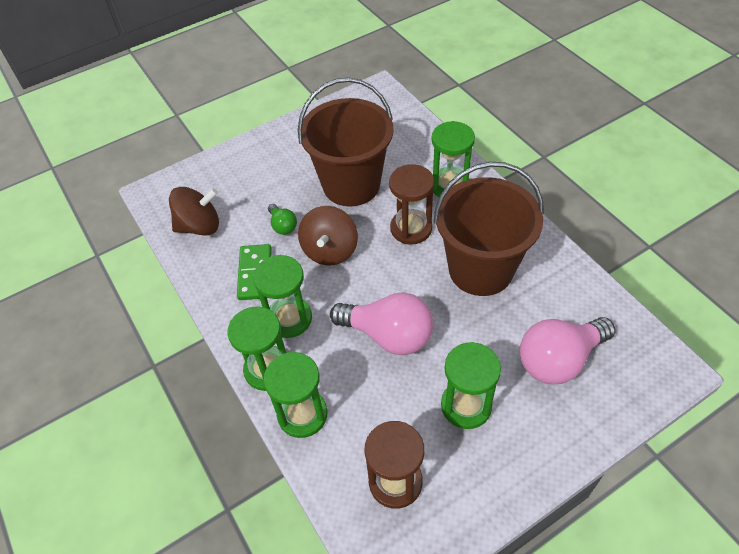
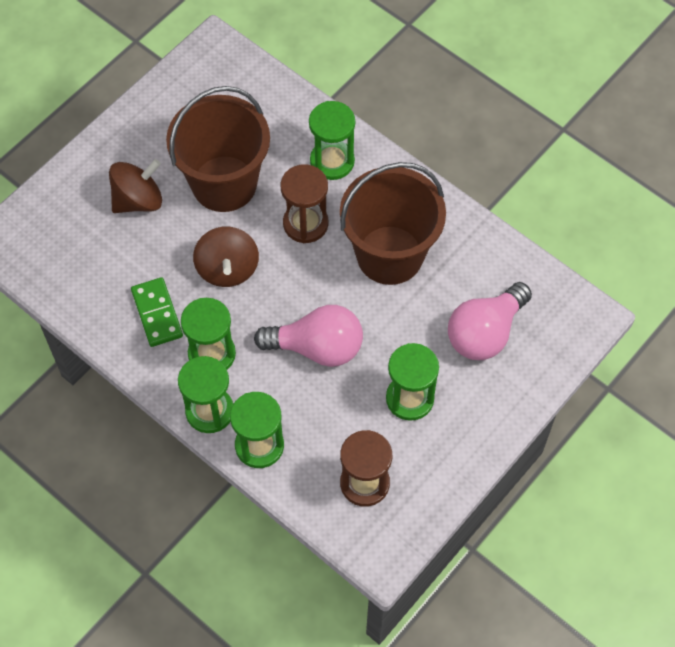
camera: 20 degrees left, 10 degrees up
brown spinning top [169,187,219,236] -> brown spinning top moved to [109,159,162,213]
green light bulb [268,204,297,235] -> none

